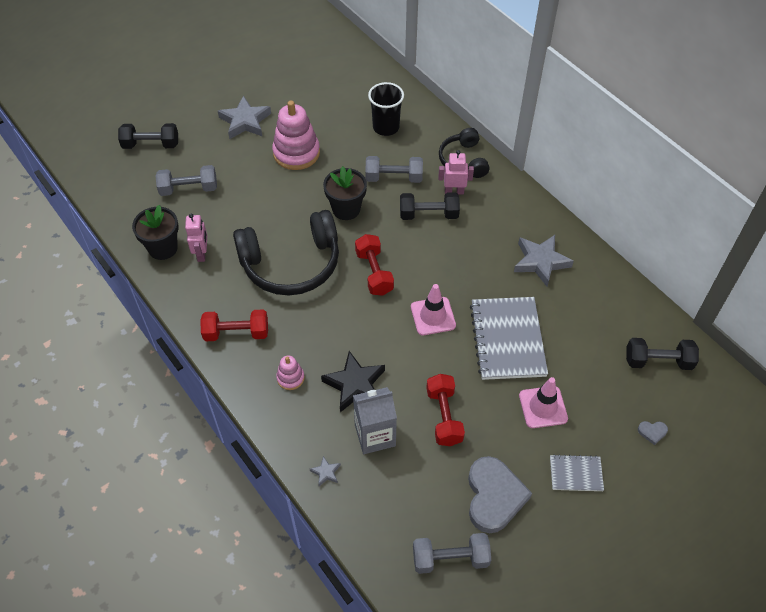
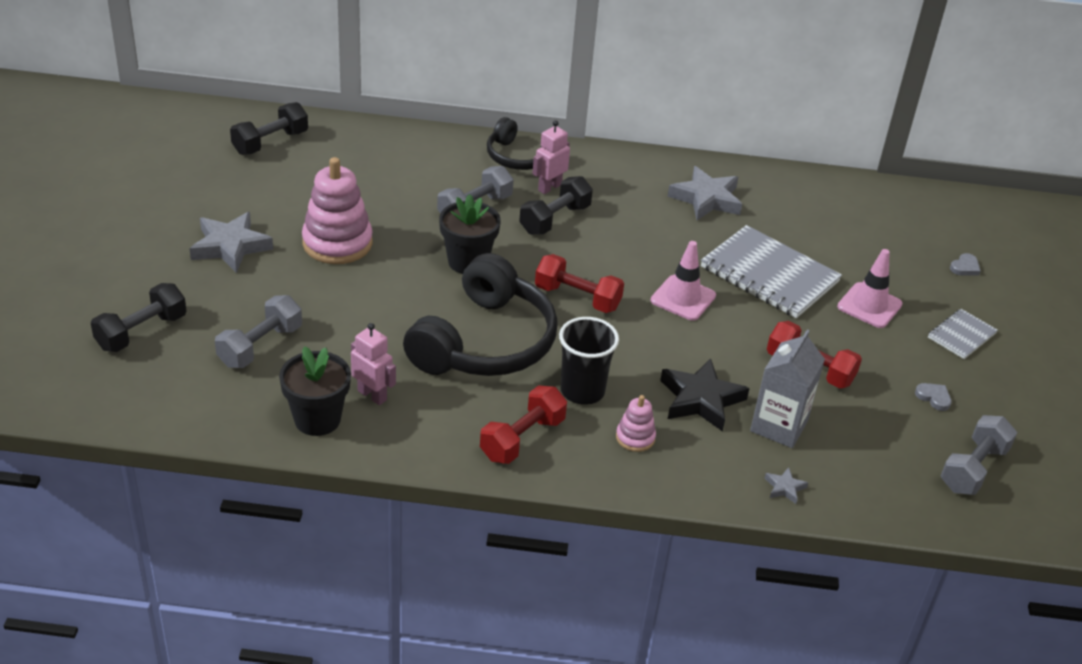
camera: 50 degrees left, 15 degrees down
black cup [368,82,404,136] -> black cup moved to [559,317,619,405]
grey heart [468,456,532,533] -> grey heart [915,383,952,411], size x0.40
black dumbbell [626,338,699,370] -> black dumbbell moved to [230,102,308,155]

